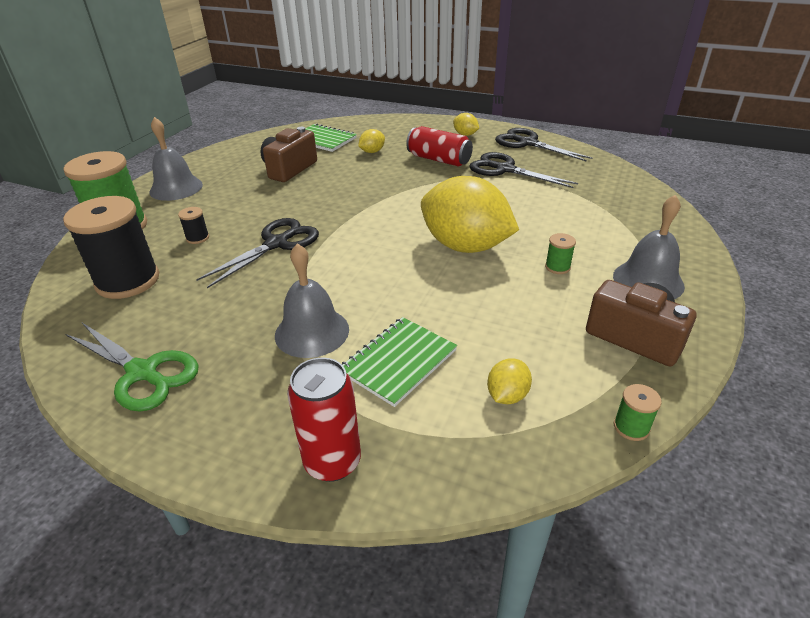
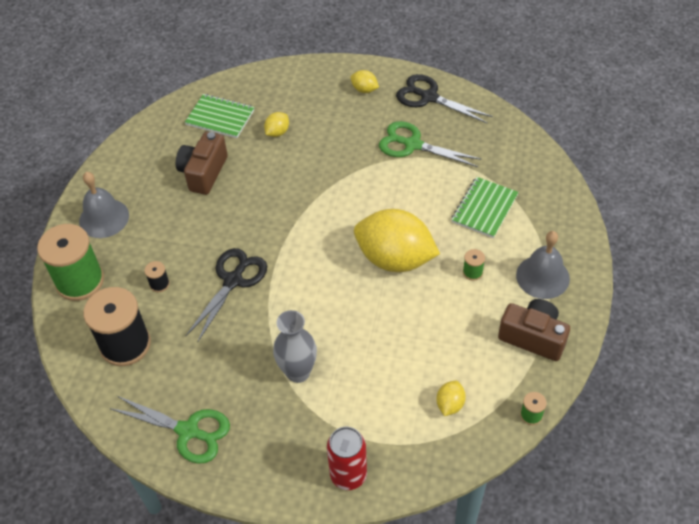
camera: 10 degrees left, 15 degrees up
grey bell [275,243,349,358] -> grey vase [273,310,317,383]
green notebook [342,317,457,407] -> green notebook moved to [451,177,519,238]
red can [406,126,473,167] -> none
black scissors [469,152,578,188] -> green scissors [379,121,482,167]

